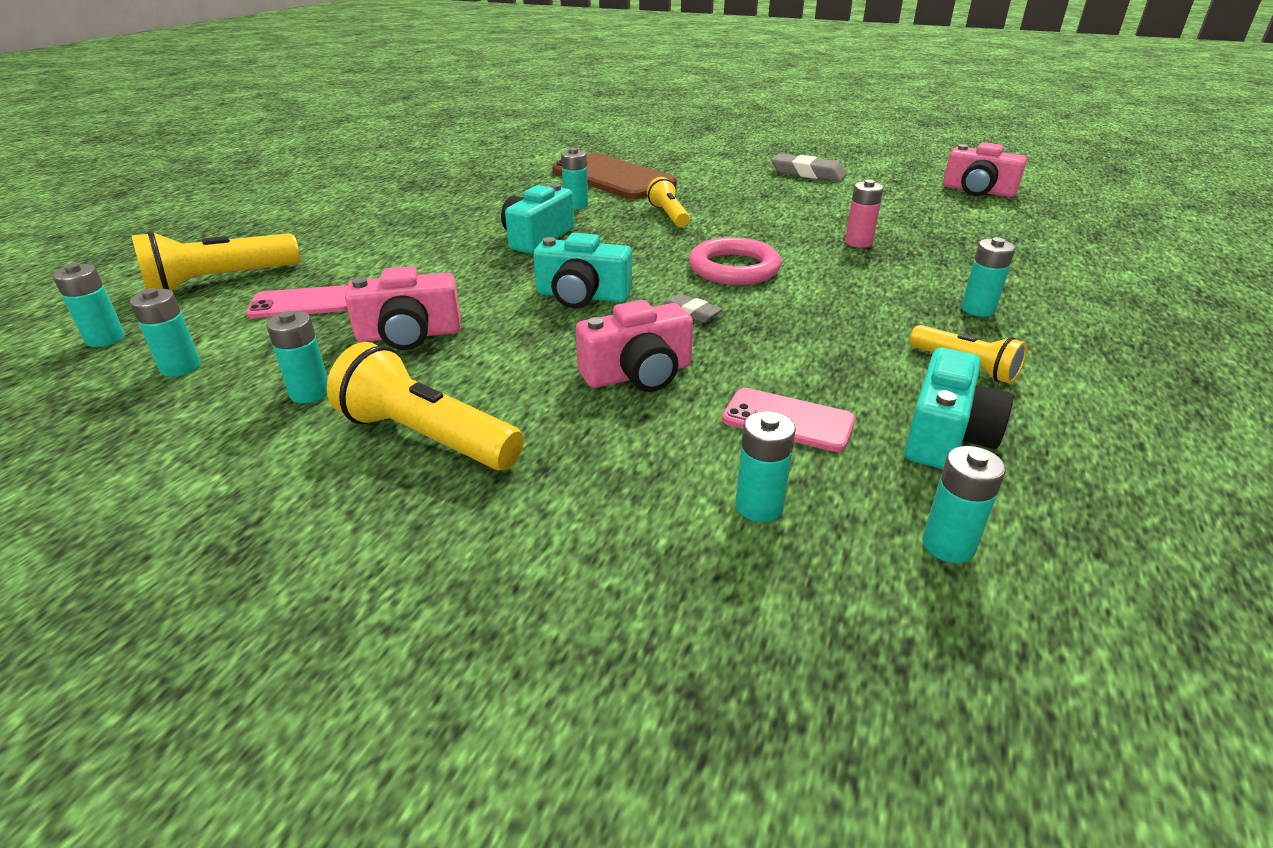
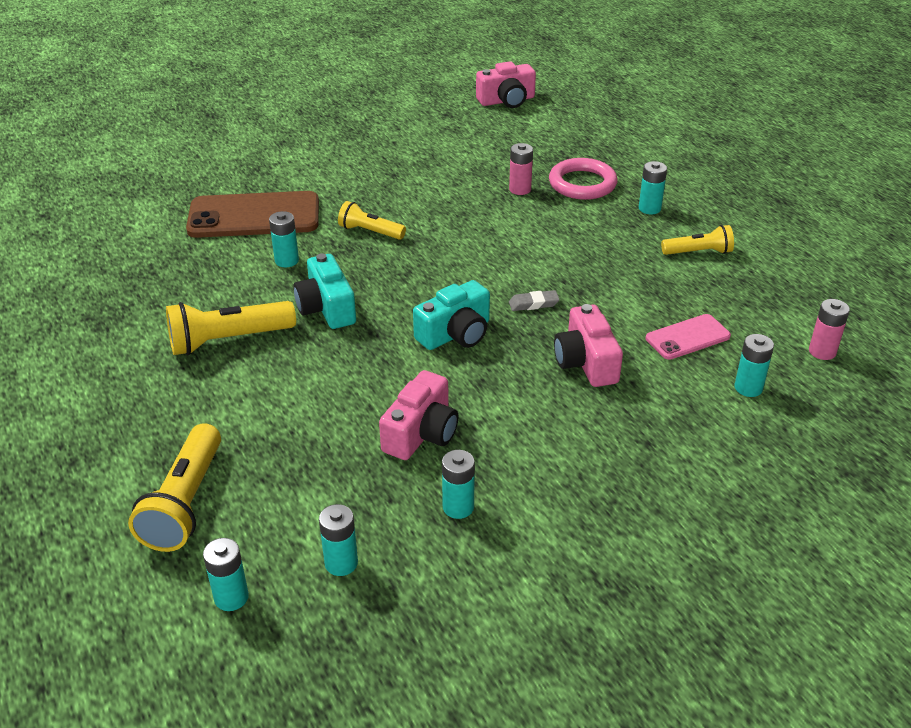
camera: 50 degrees left, 5 degrees up
pink phone [246,285,348,318] -> none
yellow flashlight [327,342,524,470] -> yellow flashlight moved to [166,301,296,355]
pink camera [576,300,693,392] -> pink camera turned 150 degrees clockwise [554,304,623,387]
pink ring [689,237,781,285] -> pink ring moved to [549,158,617,200]
grey eraser [771,153,846,182] -> none
turquoise camera [904,348,1013,469] -> none
turquoise battery [922,446,1006,563] -> pink battery [809,299,850,360]

